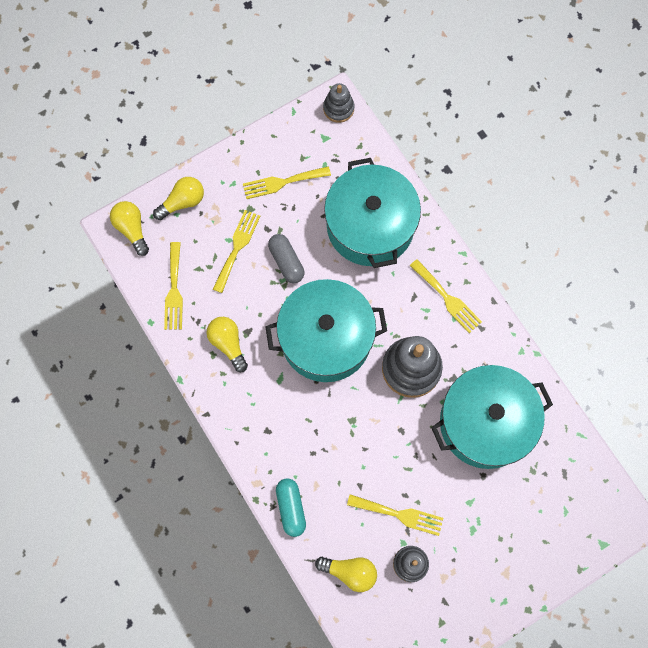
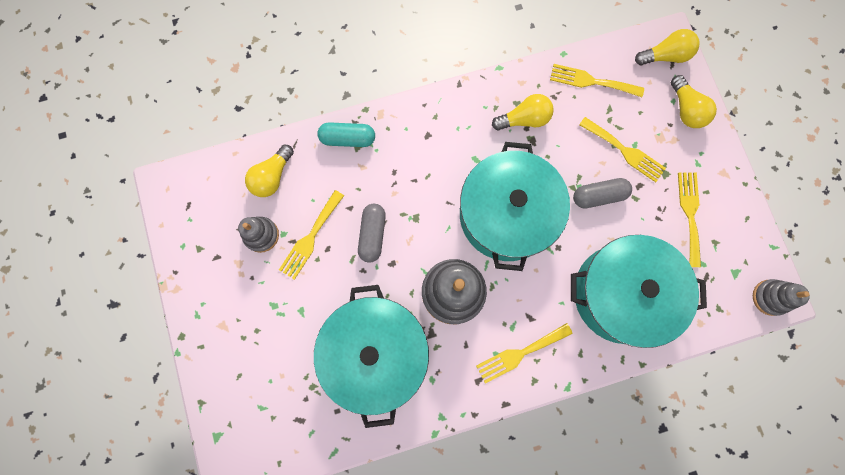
camera: 105 degrees right, 5 degrees up
none -> grey capsule [358,204,386,262]

